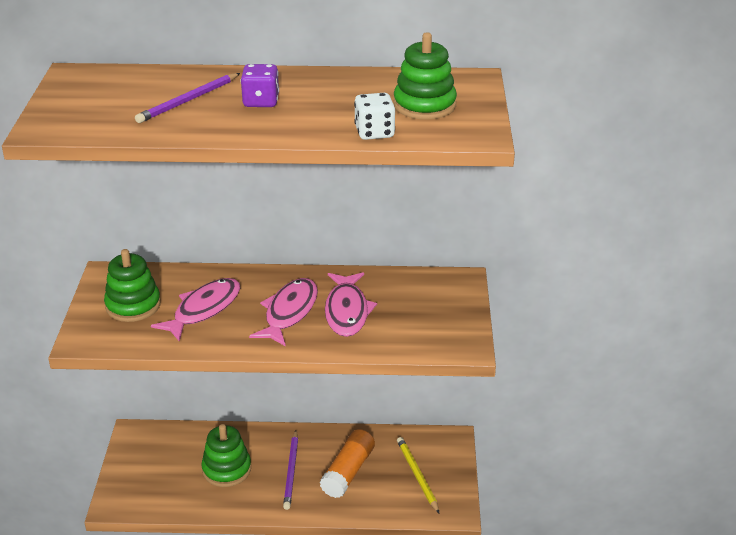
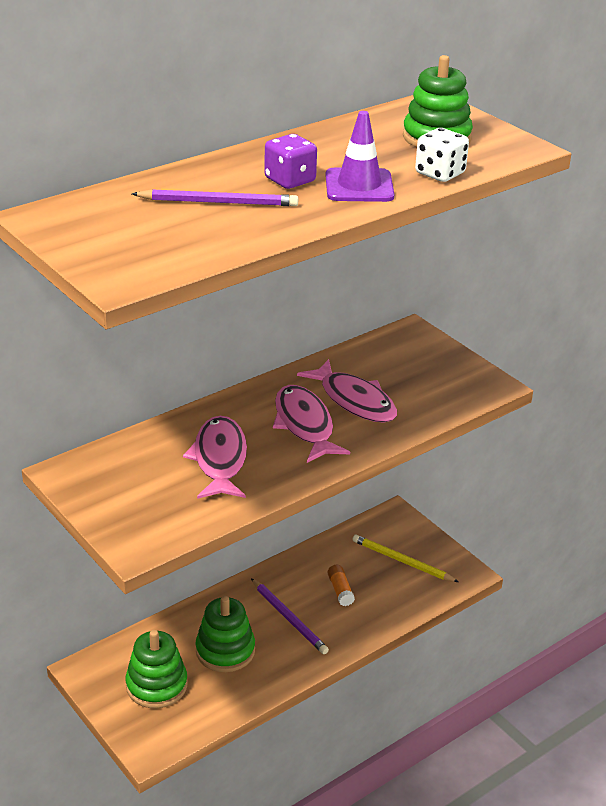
camera: 40 degrees left, 0 degrees up
green stacking toy [104,249,161,322] -> green stacking toy moved to [126,630,188,708]
purple pencil [135,73,240,123] -> purple pencil turned 90 degrees counterclockwise [132,189,298,206]
orange glue stick [320,429,375,498] -> orange glue stick [328,565,355,606], size x0.53
none -> purple traffic cone [326,111,394,202]

